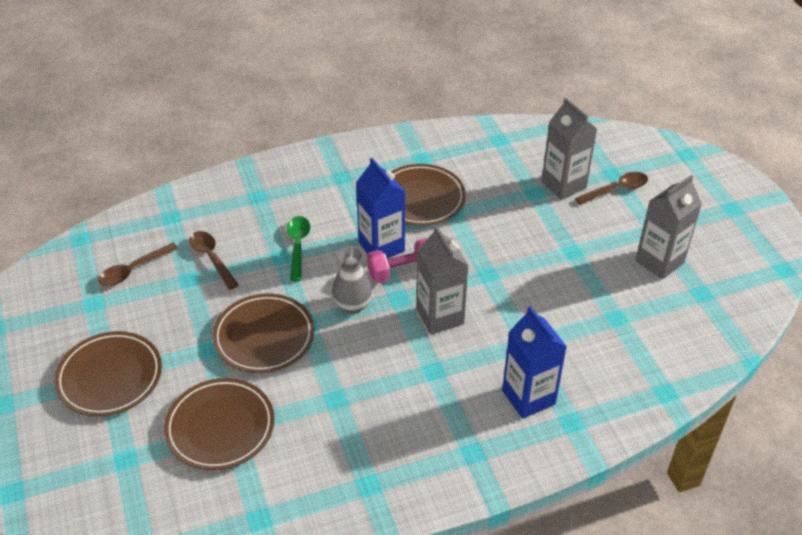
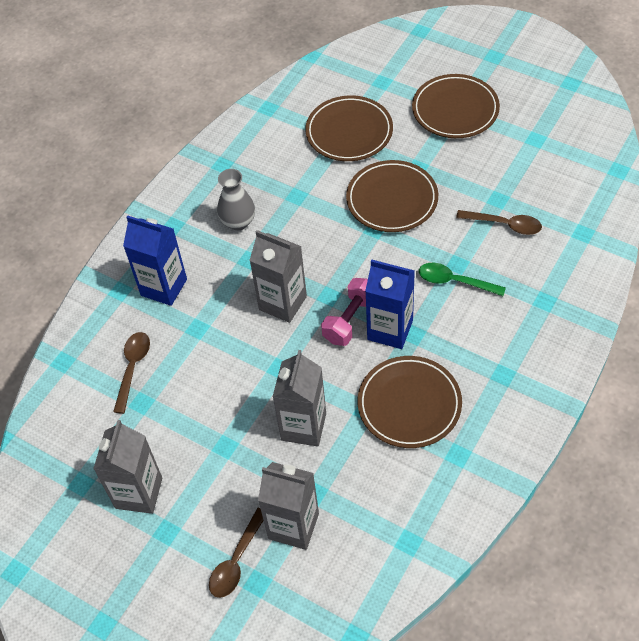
camera: 145 degrees right, 10 degrees up
brown spoon [98,243,178,286] -> brown spoon moved to [113,332,150,414]
green spoon [287,216,311,281] -> green spoon turned 150 degrees clockwise [419,262,506,296]
grey vase [332,246,373,314] -> grey vase moved to [217,169,255,231]
none -> grey carton [273,350,326,447]

